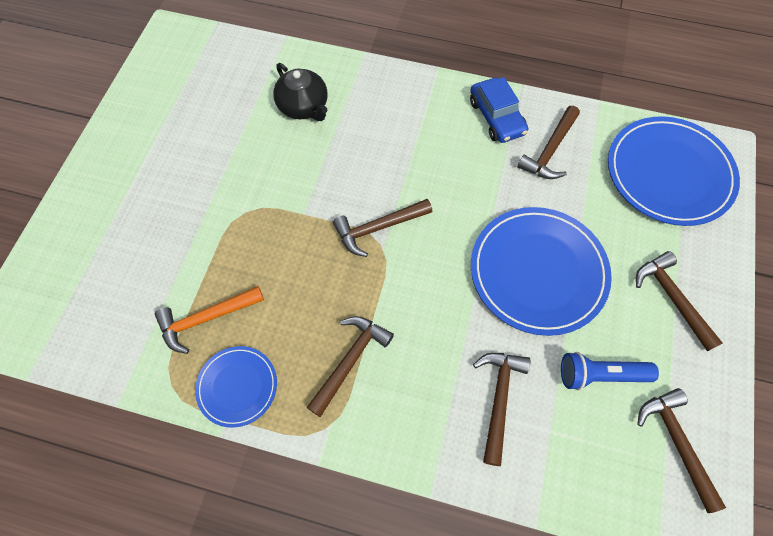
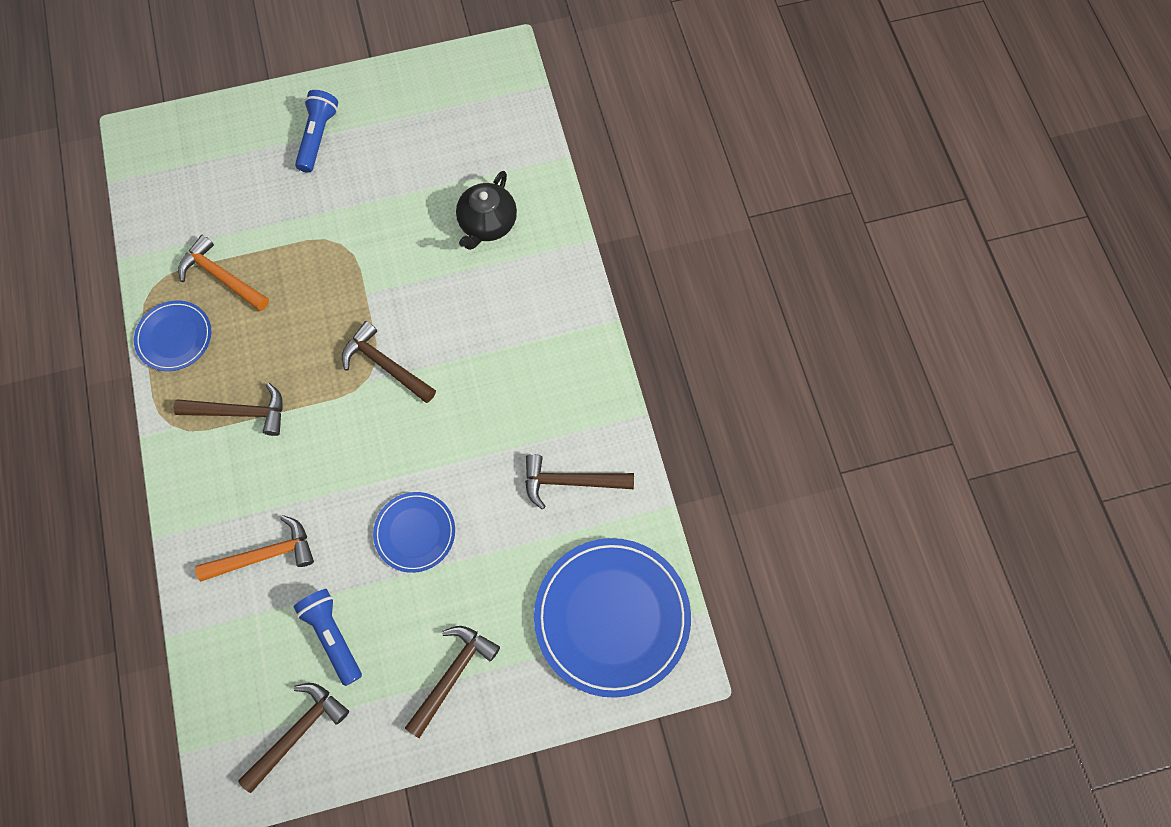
camera: 60 degrees right, 5 degrees up
blue car [470,77,528,143] -> none
blue plate [471,207,612,336] -> blue plate [373,492,455,573], size x0.54
brown hammer [473,353,530,466] -> orange hammer [195,515,314,582]
none -> blue flashlight [295,90,338,173]

